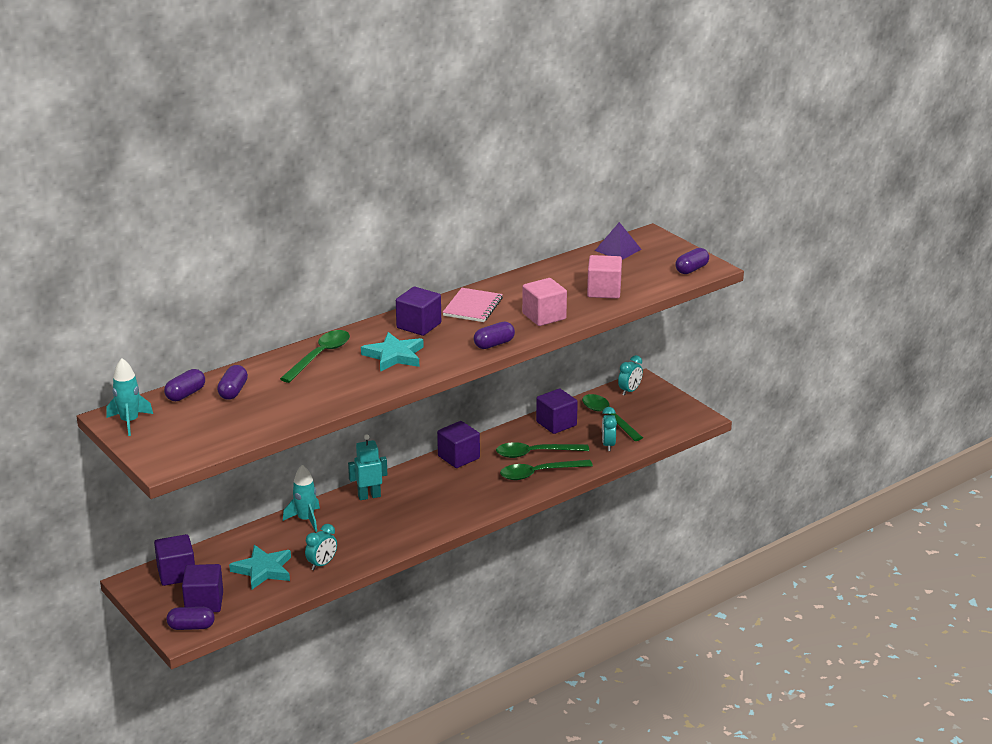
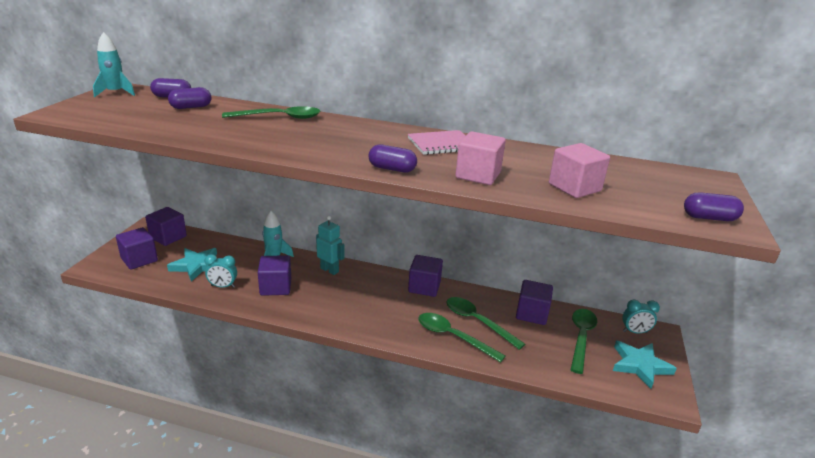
camera: 50 degrees right, 0 degrees up
purple capsule [167,607,215,630] -> none
turquoise star [361,332,424,372] -> turquoise star moved to [613,341,677,389]
purple cube [396,287,441,336] -> purple cube moved to [258,255,291,296]
purple pyramid [595,222,642,260] -> none
turquoise clock [602,407,617,451] -> none

